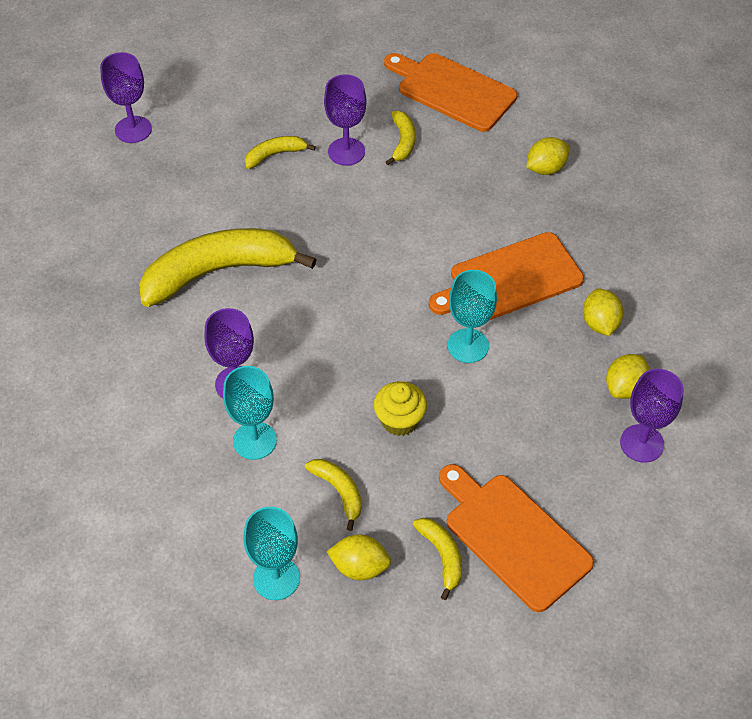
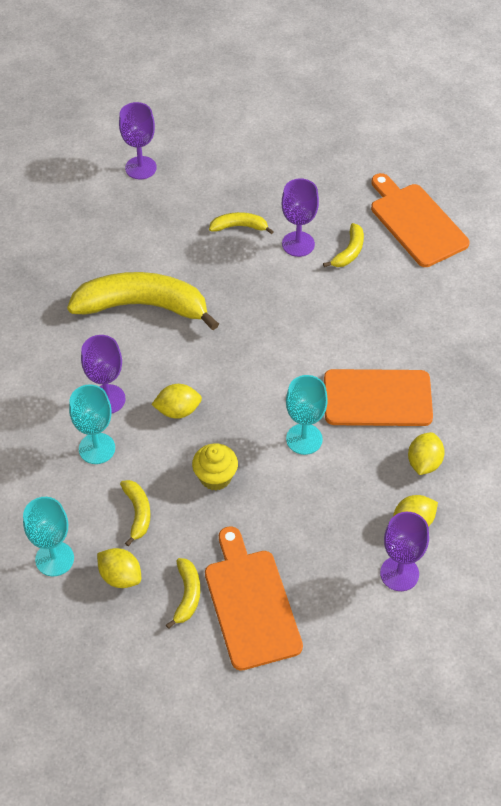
camera: 25 degrees right, 0 degrees up
yellow lemon [526,137,569,175] -> yellow lemon moved to [151,384,202,419]

